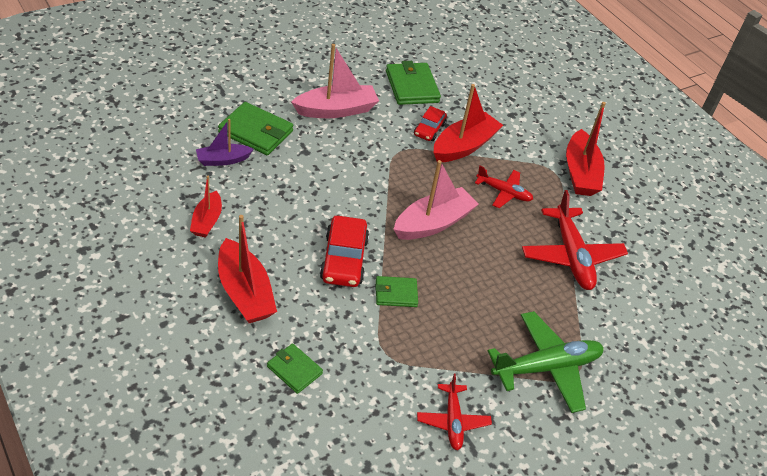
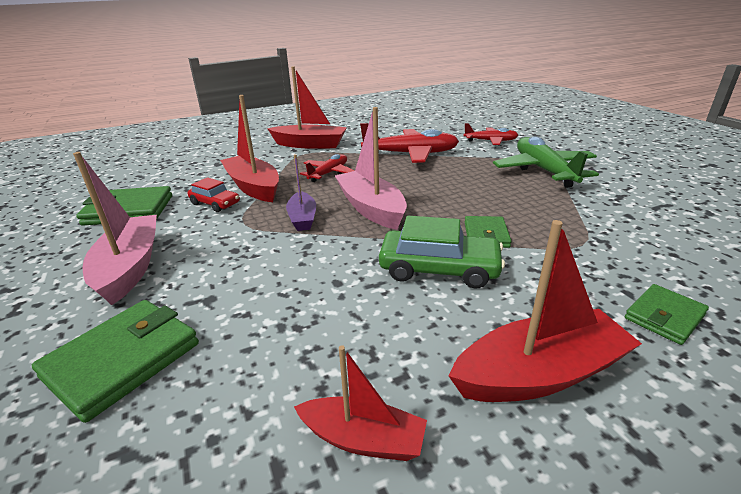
camera: 75 degrees left, 15 degrees down
purple boat [196,119,254,166] -> purple boat moved to [286,154,316,231]
red car [320,216,369,287] -> green car [379,216,505,289]
red plane [417,374,492,450] -> red plane moved to [464,123,518,145]

